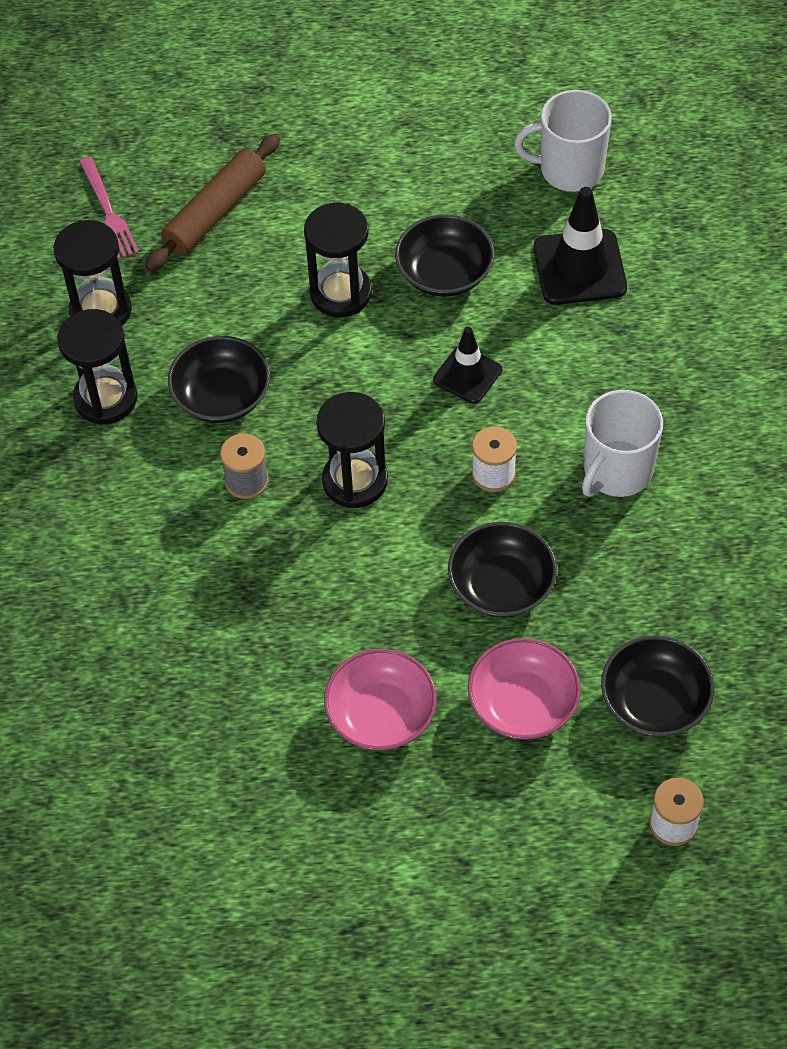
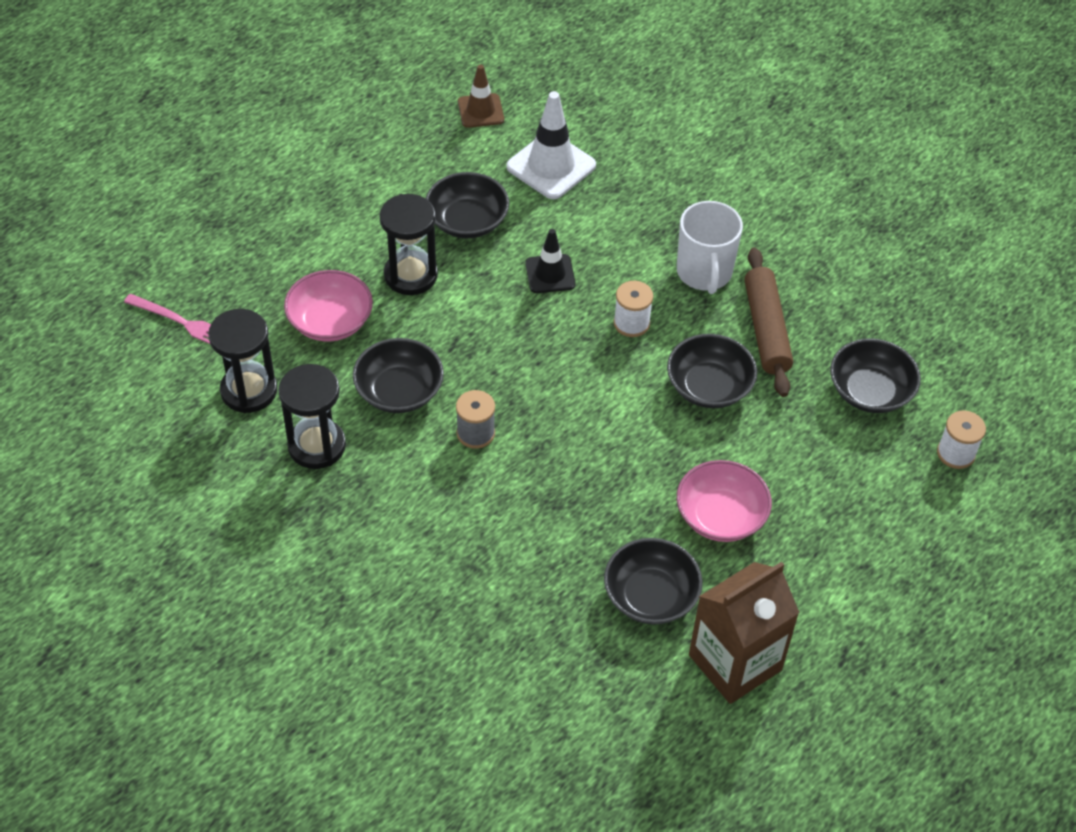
camera: 45 degrees left, 5 degrees down
brown rolling pin [145,134,280,272] -> brown rolling pin moved to [744,248,793,397]
black hourglass [316,392,388,508] -> none
pink bowl [468,638,581,740] -> pink bowl moved to [284,270,373,342]
white mug [514,90,612,192] -> brown traffic cone [458,64,504,128]
black traffic cone [534,187,627,305] -> white traffic cone [506,91,596,199]
none -> black bowl [604,538,703,625]
none -> brown carton [689,562,800,704]

